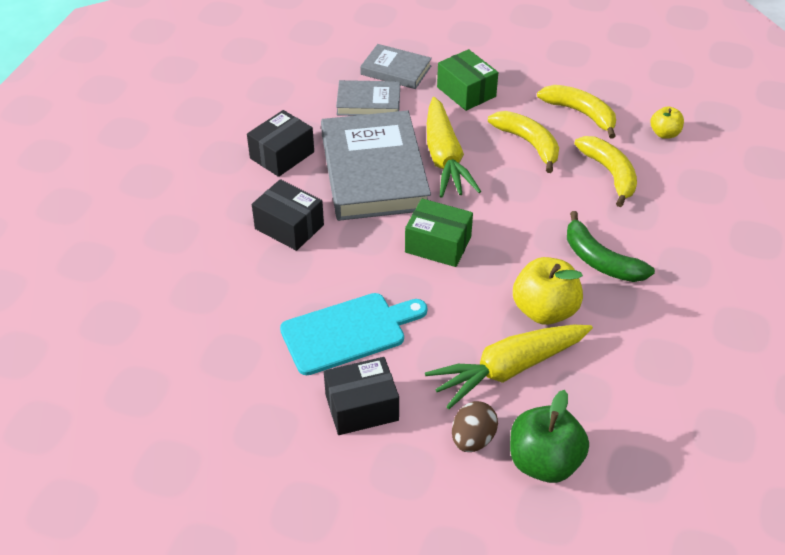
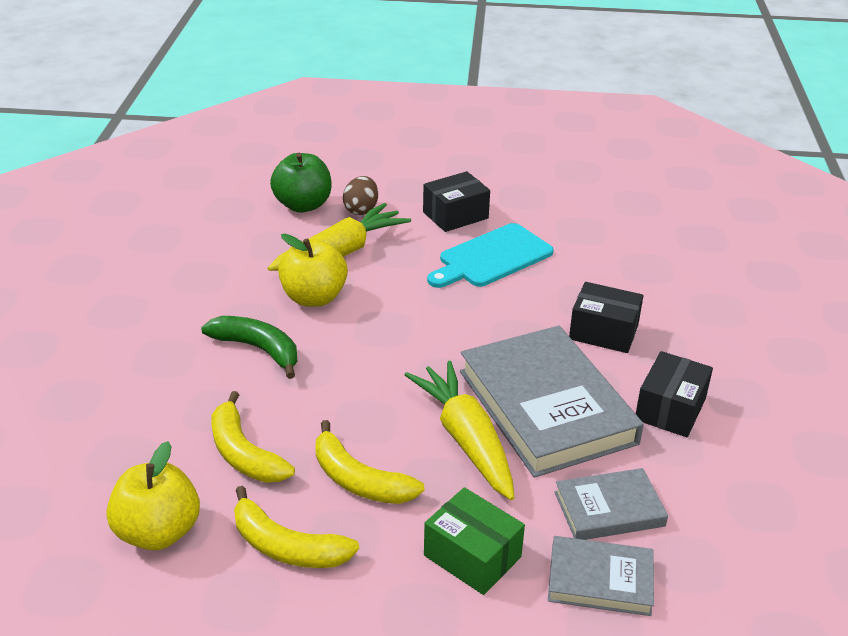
camera: 165 degrees right, 10 degrees down
green box [405,198,473,267] -> none
yellow apple [650,106,684,139] -> yellow apple [106,441,200,550], size x1.79

